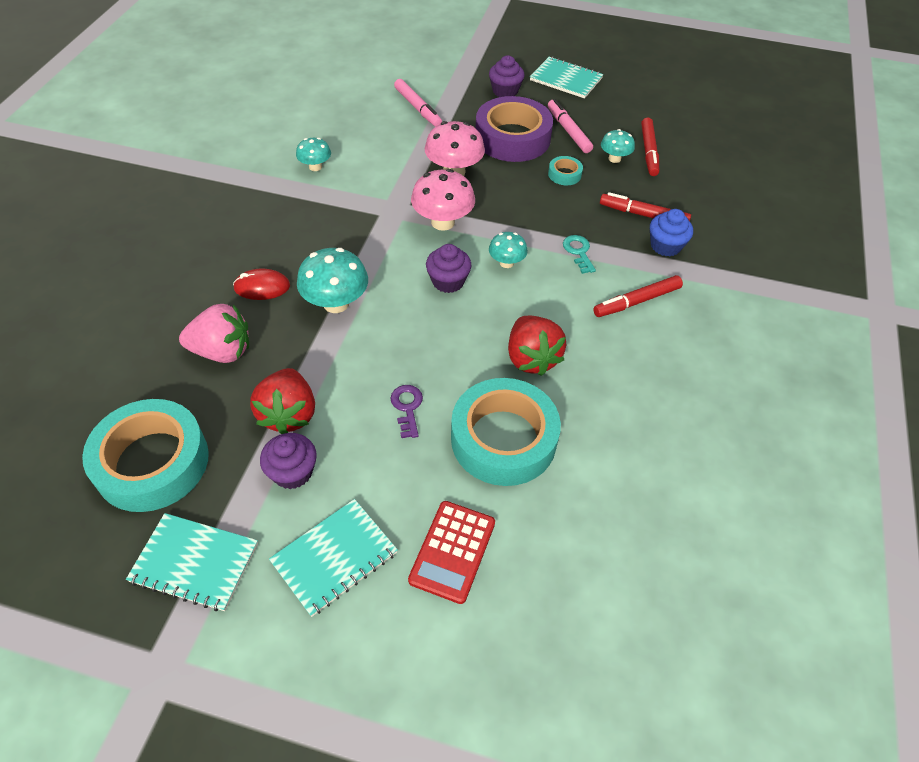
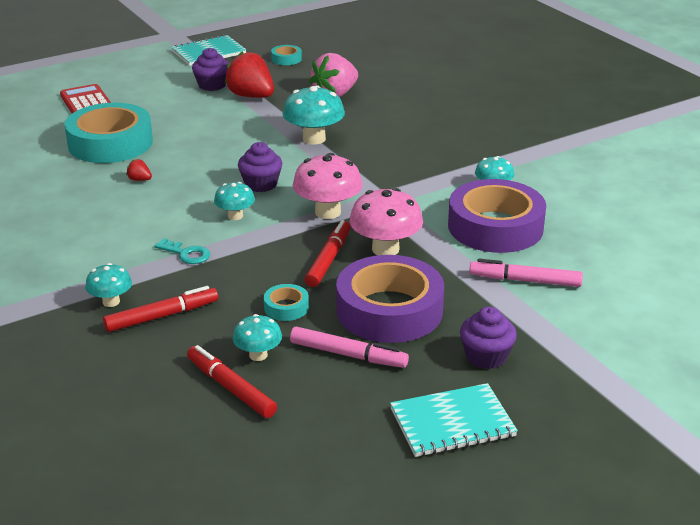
camera: 135 degrees right, 20 degrees down
turquoise tape [82,399,209,512] -> turquoise tape [271,45,302,65], size x0.42
red mouse [233,268,290,300] -> none
turquoise notebook [269,499,398,617] -> none
purple key [390,385,423,438] -> none
red strawberry [508,316,566,376] -> red strawberry [126,159,152,181], size x0.43
red marker [593,275,683,317] -> red marker moved to [305,220,351,287]
blue cupcake [650,209,693,256] -> turquoise mushroom [85,263,132,307]
none -> purple tape [448,179,546,253]

